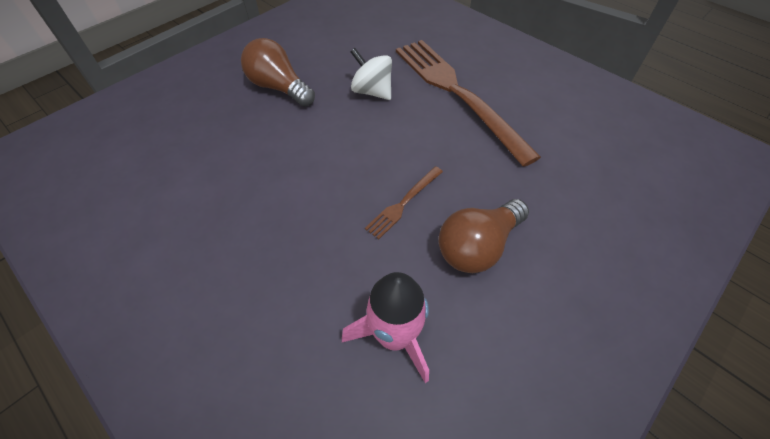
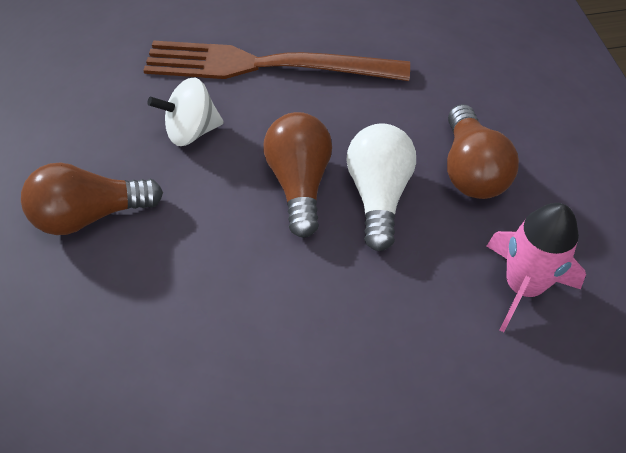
camera: 55 degrees left, 0 degrees up
brown fork [365,166,443,239] -> white light bulb [346,124,416,251]
none -> brown light bulb [264,112,332,238]

